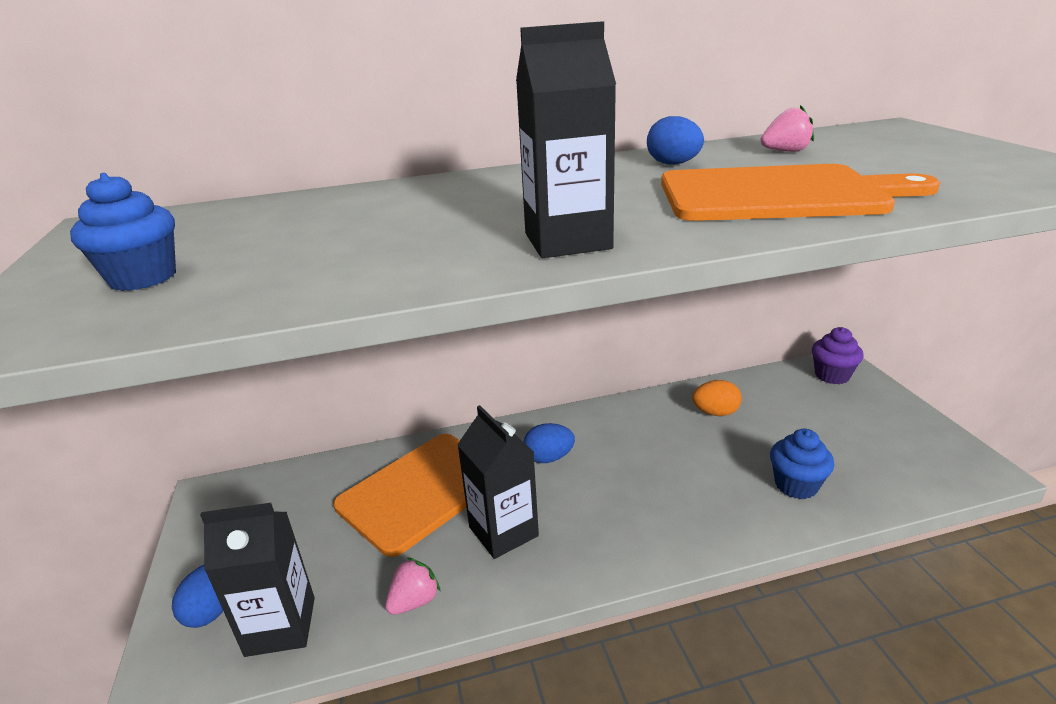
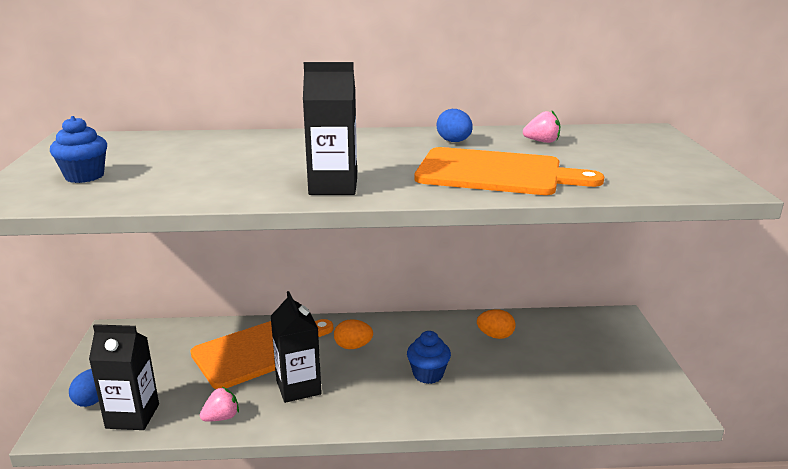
camera: 10 degrees right, 5 degrees down
blue egg [523,423,575,463] -> orange egg [334,319,373,349]
blue cupcake [770,429,834,499] -> blue cupcake moved to [407,331,451,384]
purple cupcake [812,327,864,384] -> none

